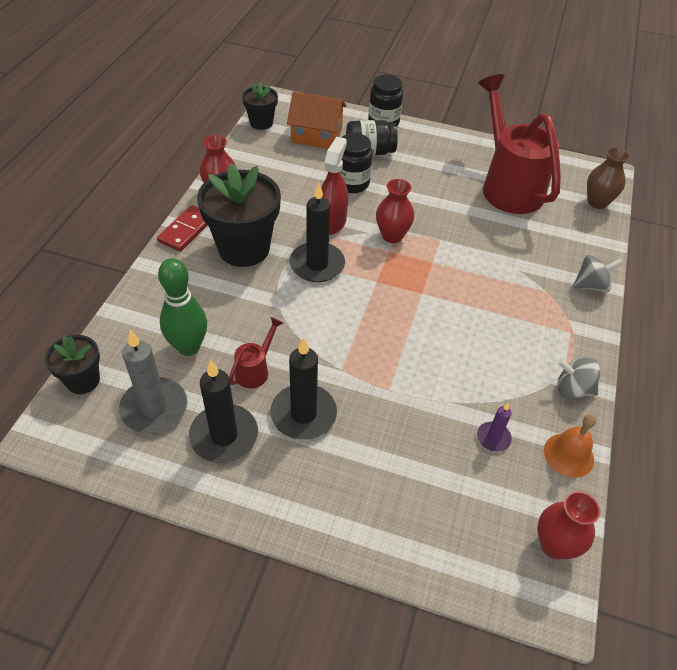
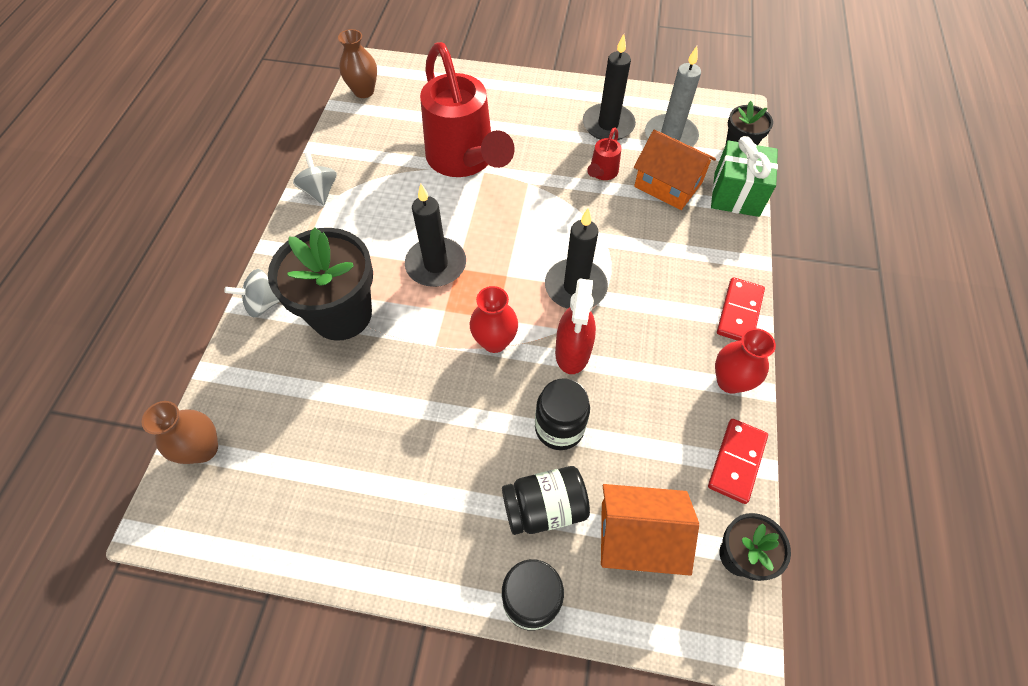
camera: 175 degrees right, 10 degrees up
green bowling pin [158,258,207,356] -> orange house [634,130,716,210]
black flower pot [197,163,281,267] -> black flower pot moved to [268,228,373,341]
black candle [270,337,337,440] -> black candle moved to [405,184,466,287]
purple candle [477,403,512,452] -> none
red watering can [478,74,561,214] -> red watering can moved to [420,42,515,177]
red vase [537,491,600,559] -> brown vase [338,29,377,98]
orange bell [544,414,597,478] -> none
grey spinning top [557,357,600,399] -> grey spinning top turned 120 degrees counterclockwise [293,152,337,205]
none -> red domino [708,419,768,504]
none -> green gift [711,136,778,217]

